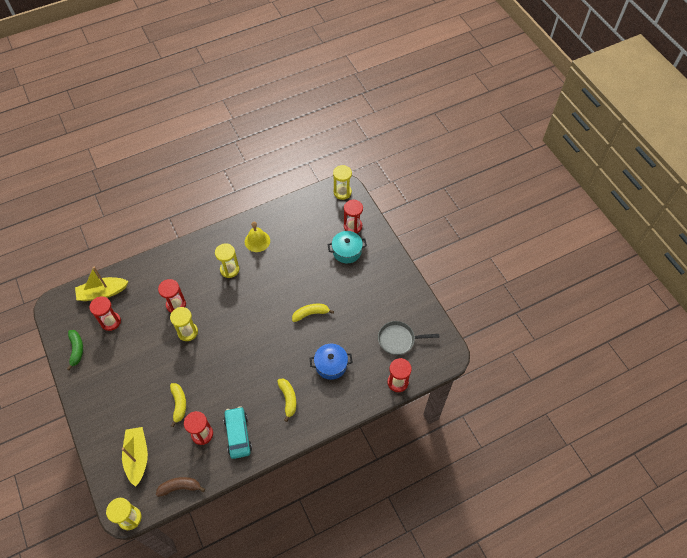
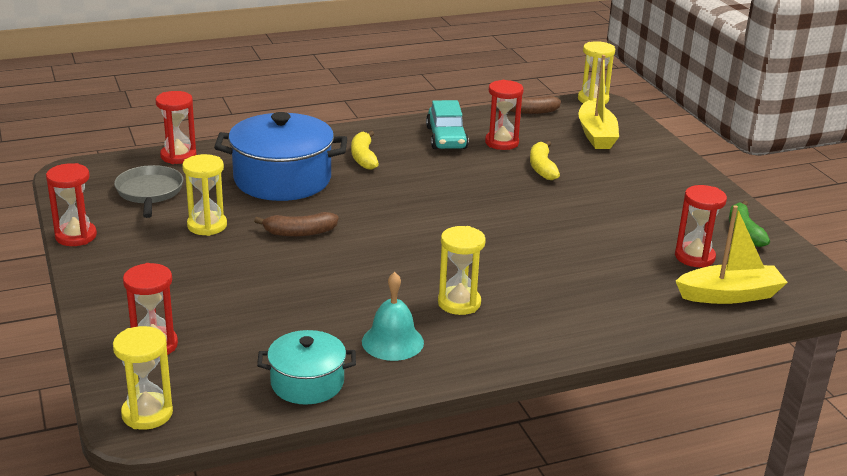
camera: 175 degrees left, 30 degrees down
red hourglass [158,279,186,313] -> red hourglass moved to [46,163,97,246]
yellow hourglass [170,307,198,341] -> yellow hourglass moved to [182,154,227,236]
yellow bell [245,222,270,252] -> turquoise bell [362,272,424,361]
yellow banana [292,304,334,322] -> brown banana [254,212,338,237]
blue pot [310,344,353,380] -> blue pot [214,112,347,201], size x1.75
turquoise pot [327,231,367,263] -> turquoise pot moved to [257,330,356,405]
grey pan [378,321,439,355] -> grey pan turned 105 degrees counterclockwise [114,165,184,218]

